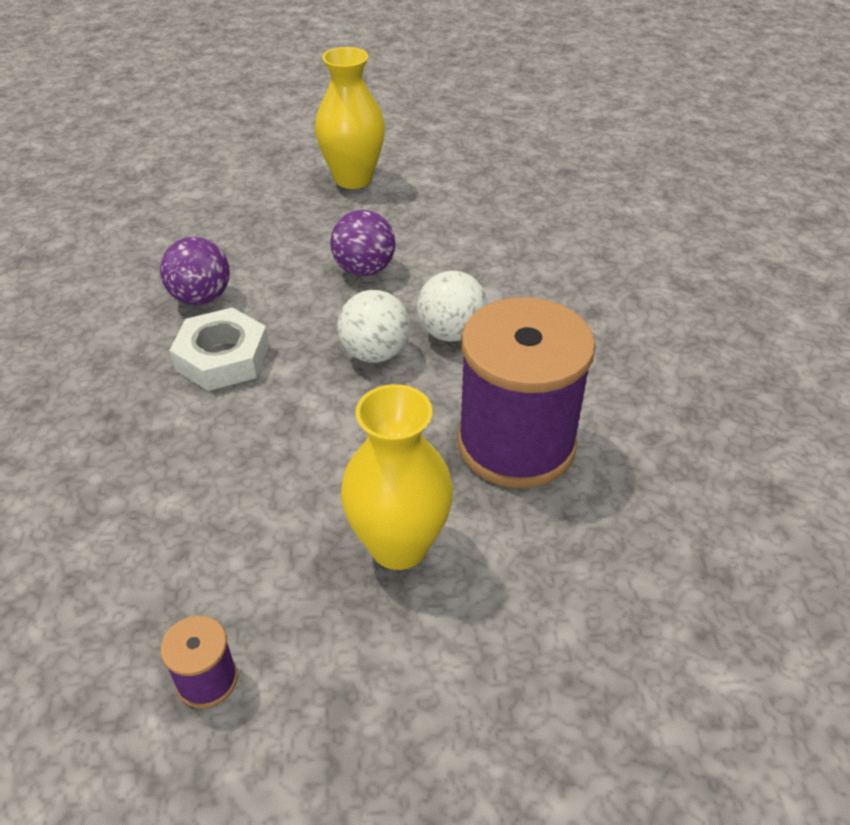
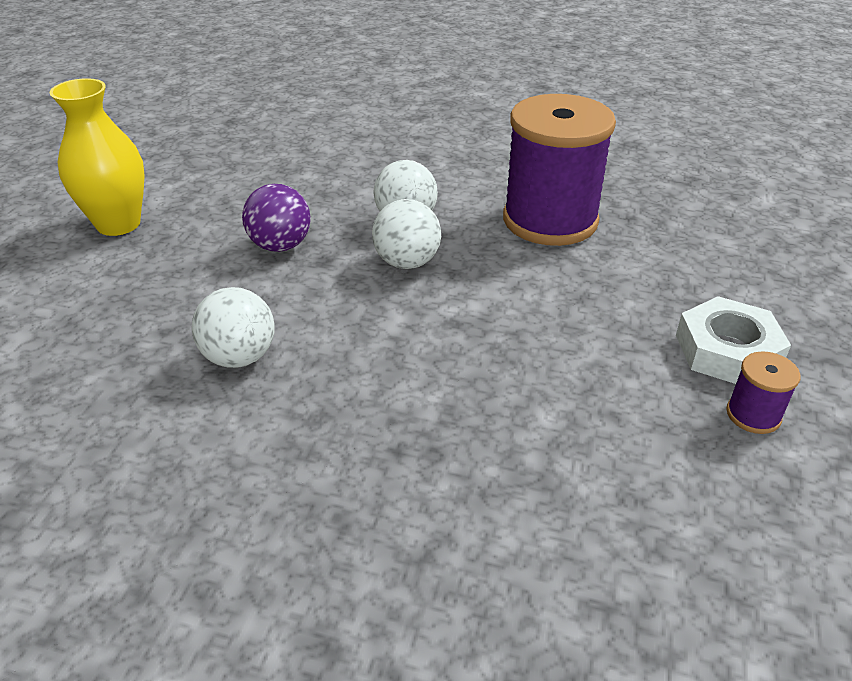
camera: 70 degrees left, 5 degrees down
purple ball [160,237,230,305] -> white ball [192,287,275,368]
white nut [169,307,269,391] -> white nut moved to [676,296,791,384]
yellow vase [341,384,453,570] -> none

